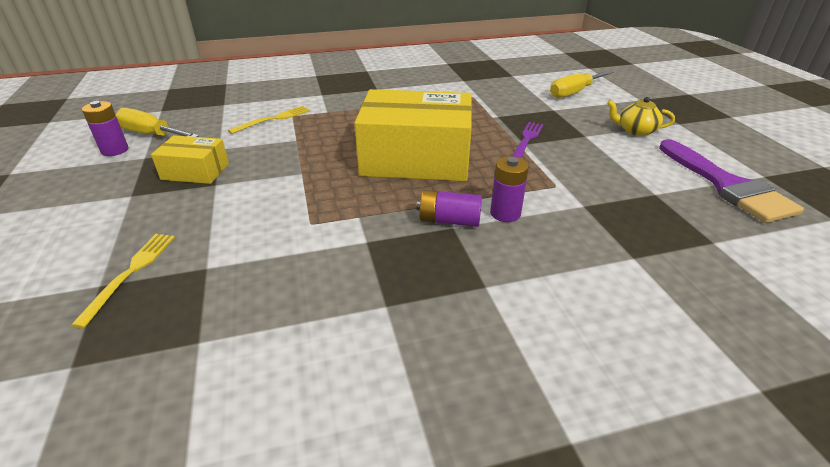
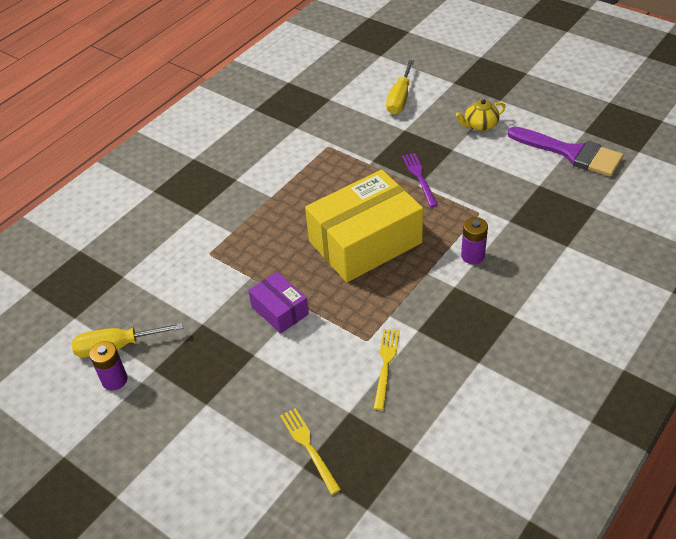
camera: 35 degrees left, 10 degrees up
yellow box [151,135,229,184] -> none
yellow fork [228,106,310,134] -> yellow fork moved to [373,329,400,410]
purple battery [417,190,482,227] -> none
none -> purple box [248,272,309,334]

